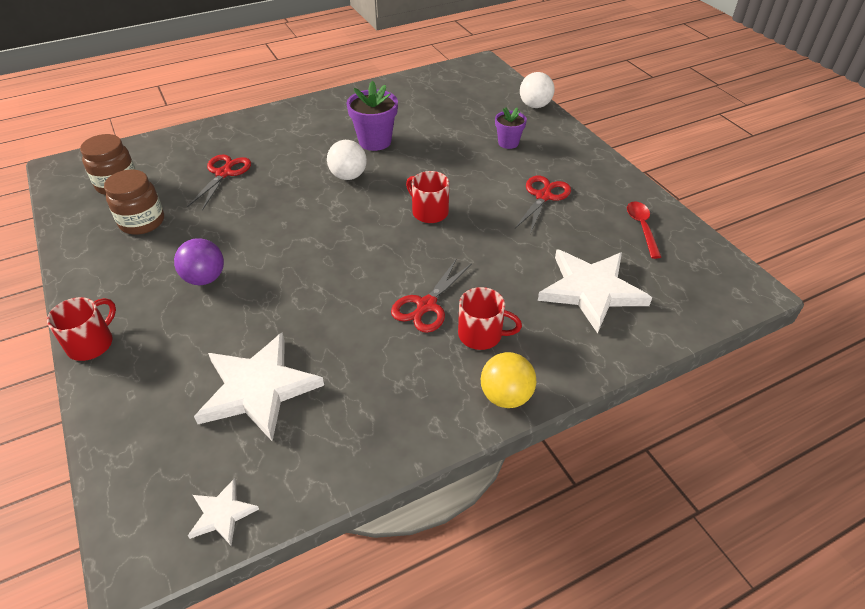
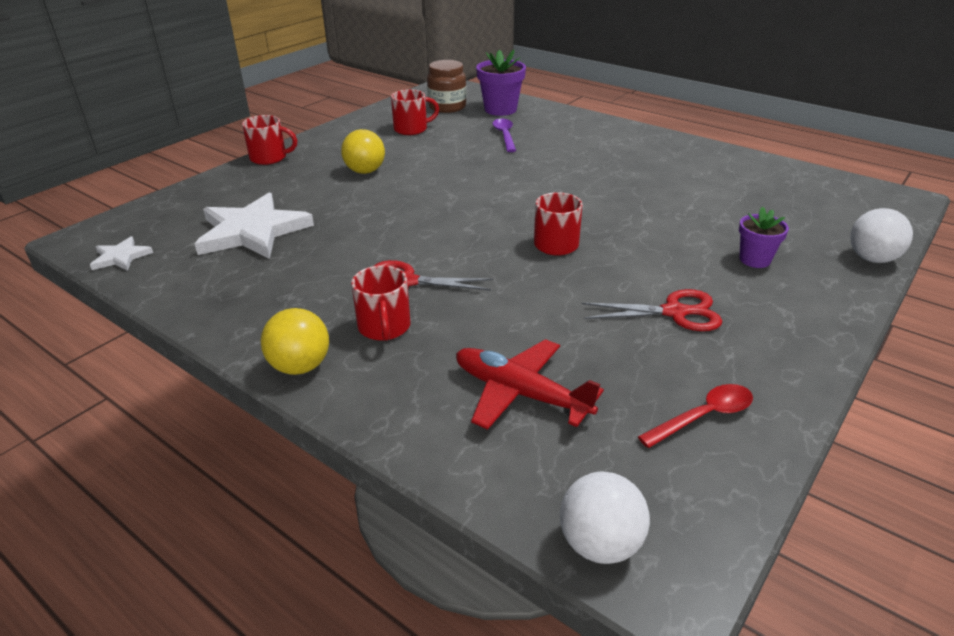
camera: 65 degrees right, 10 degrees down
brown jar [104,170,164,235] -> red mug [391,89,439,135]
purple ball [174,238,224,285] -> yellow ball [341,129,385,174]
red scissors [187,154,251,211] -> purple spoon [493,119,516,152]
white ball [327,140,367,180] -> white ball moved to [560,472,650,564]
purple flower pot [347,81,398,151] -> purple flower pot moved to [476,50,526,116]
white star [538,249,652,334] -> red plane [456,339,604,430]

